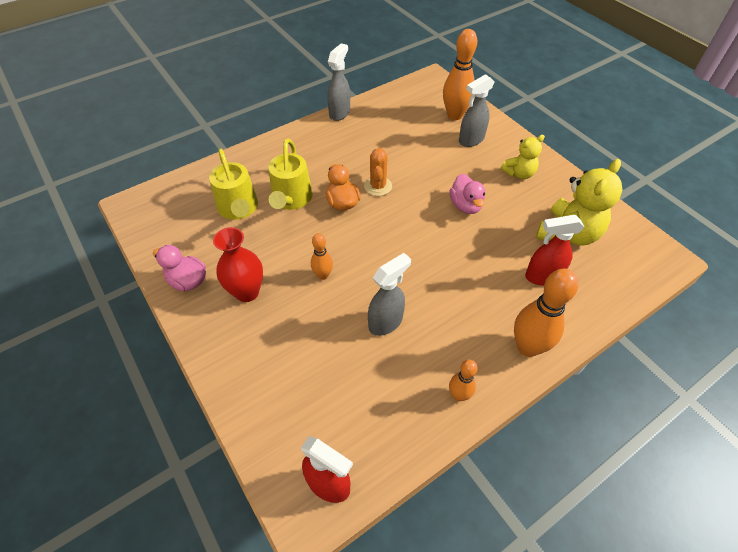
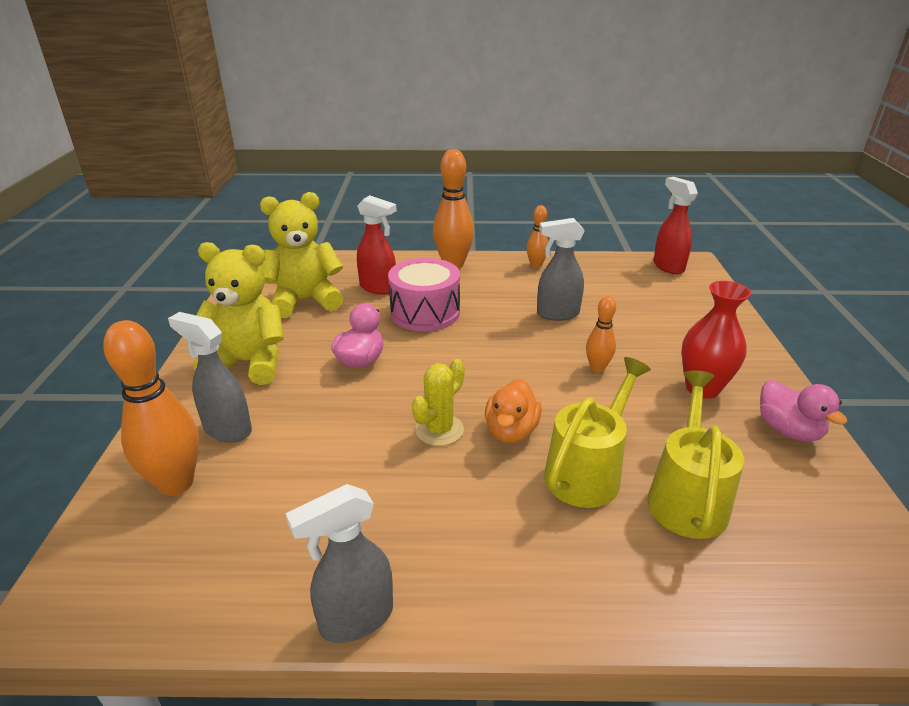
camera: 145 degrees left, 20 degrees down
orange cactus [364,148,392,196] -> yellow cactus [412,359,465,446]
grey spray bottle [459,74,494,147] -> grey spray bottle turned 150 degrees counterclockwise [168,312,252,442]
yellow teddy bear [500,135,545,179] -> yellow teddy bear [194,242,284,385], size x1.70
none -> pink drum [388,258,460,331]

